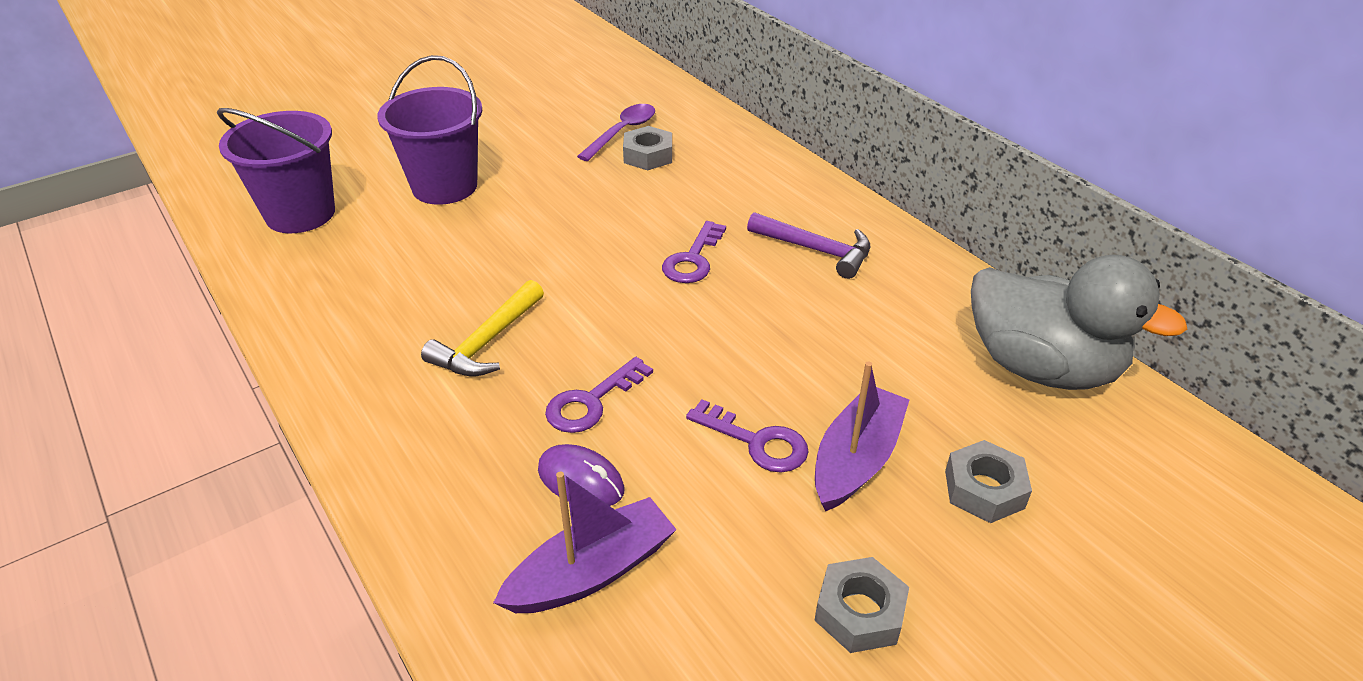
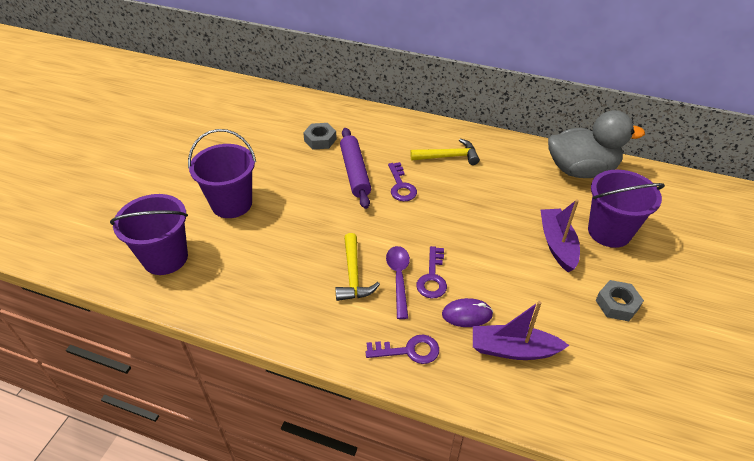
camera: 35 degrees left, 5 degrees up
purple boat [493,472,677,613] -> purple boat turned 105 degrees counterclockwise [473,301,570,360]
purple spoon [577,104,655,161] -> purple spoon moved to [386,246,410,319]
purple key [686,399,808,473] -> purple key moved to [366,335,439,364]
purple hammer [747,212,870,279] -> yellow hammer [410,139,479,165]
grey nut [945,440,1032,523] -> purple bucket [588,170,665,248]
none -> purple rolling pin [340,128,371,209]

